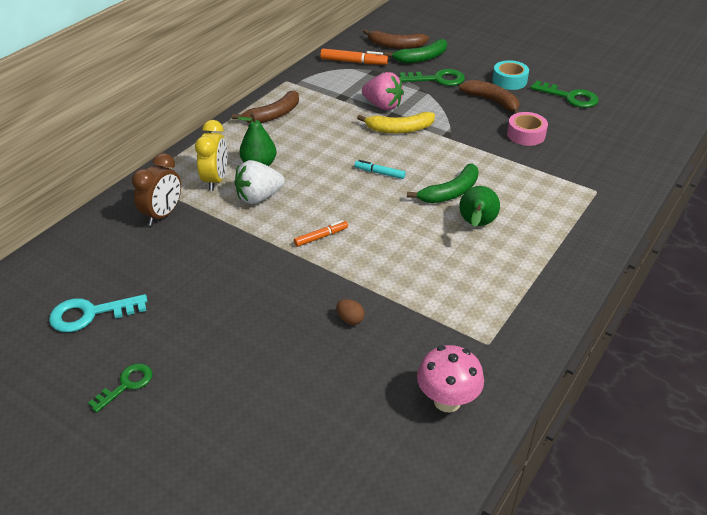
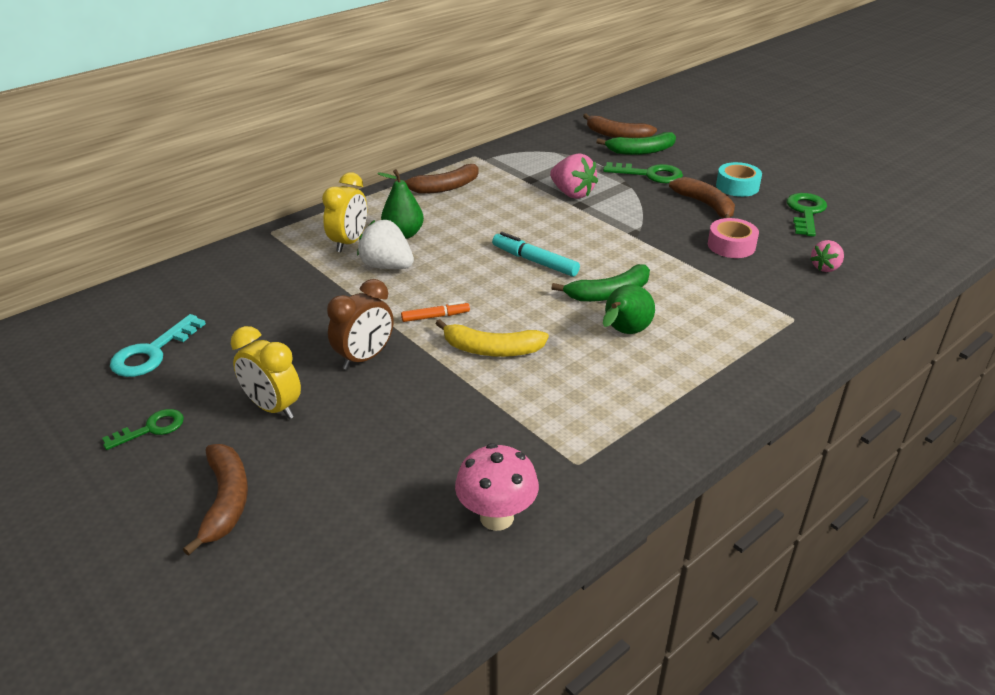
camera: 15 degrees right, 5 degrees down
turquoise key [49,294,147,332] -> turquoise key turned 60 degrees counterclockwise [110,314,206,377]
brown clock [132,153,181,226] -> brown clock moved to [327,279,394,370]
white strawberry [235,160,285,204] -> white strawberry turned 45 degrees clockwise [357,220,414,269]
orange marker [320,49,388,65] -> none
brown egg [336,299,365,325] -> none
turquoise marker [354,160,406,179] -> turquoise marker [492,232,580,277], size x1.57
yellow banana [357,112,435,134] -> yellow banana moved to [435,319,549,357]
green key [531,81,599,108] -> green key turned 120 degrees counterclockwise [787,193,827,237]
none -> brown banana [183,444,248,556]
none -> yellow clock [231,326,301,419]
none -> pink strawberry [811,240,844,272]

